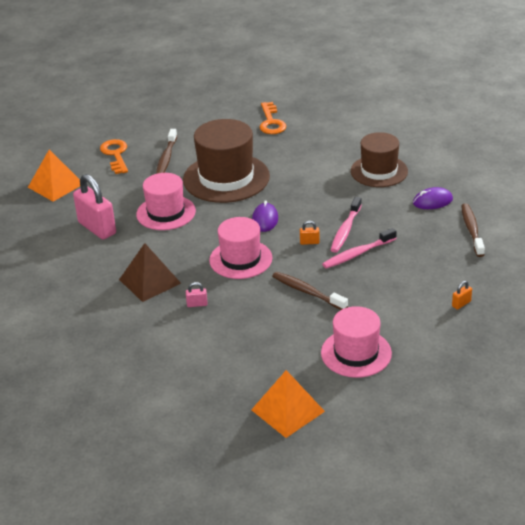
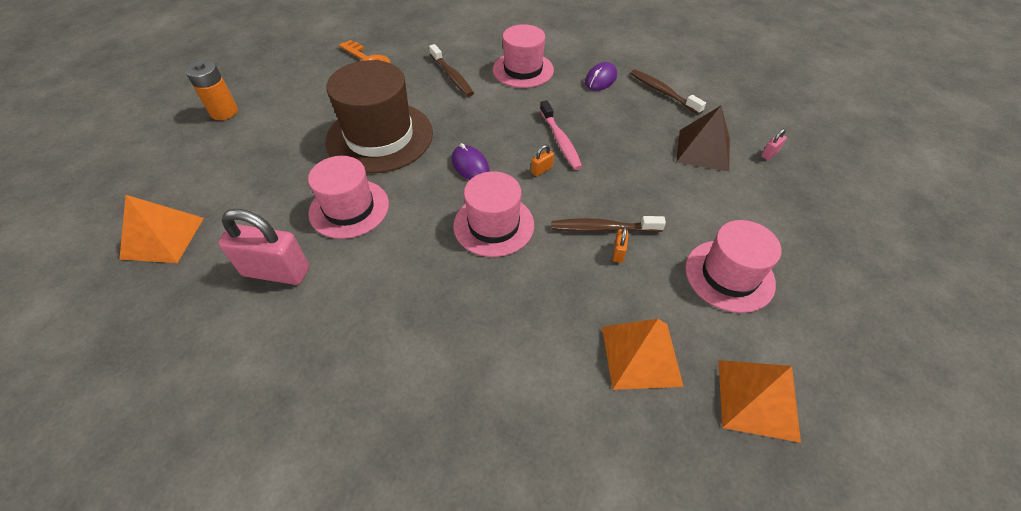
camera: 40 degrees left, 15 degrees up
orange key [100,139,128,174] -> none
brown pyramid [119,243,181,302] -> brown pyramid moved to [676,106,730,172]
brown toothbrush [156,129,177,174] -> brown toothbrush moved to [429,44,474,97]
pink padlock [186,282,208,307] -> pink padlock moved to [761,128,787,160]
pink toothbrush [322,228,397,269] -> none
brown hat [351,132,408,187] -> pink hat [493,24,554,88]
orange padlock [452,281,472,310] -> orange padlock moved to [613,226,629,263]
none -> orange battery [185,60,238,120]
none -> orange pyramid [602,319,684,390]

